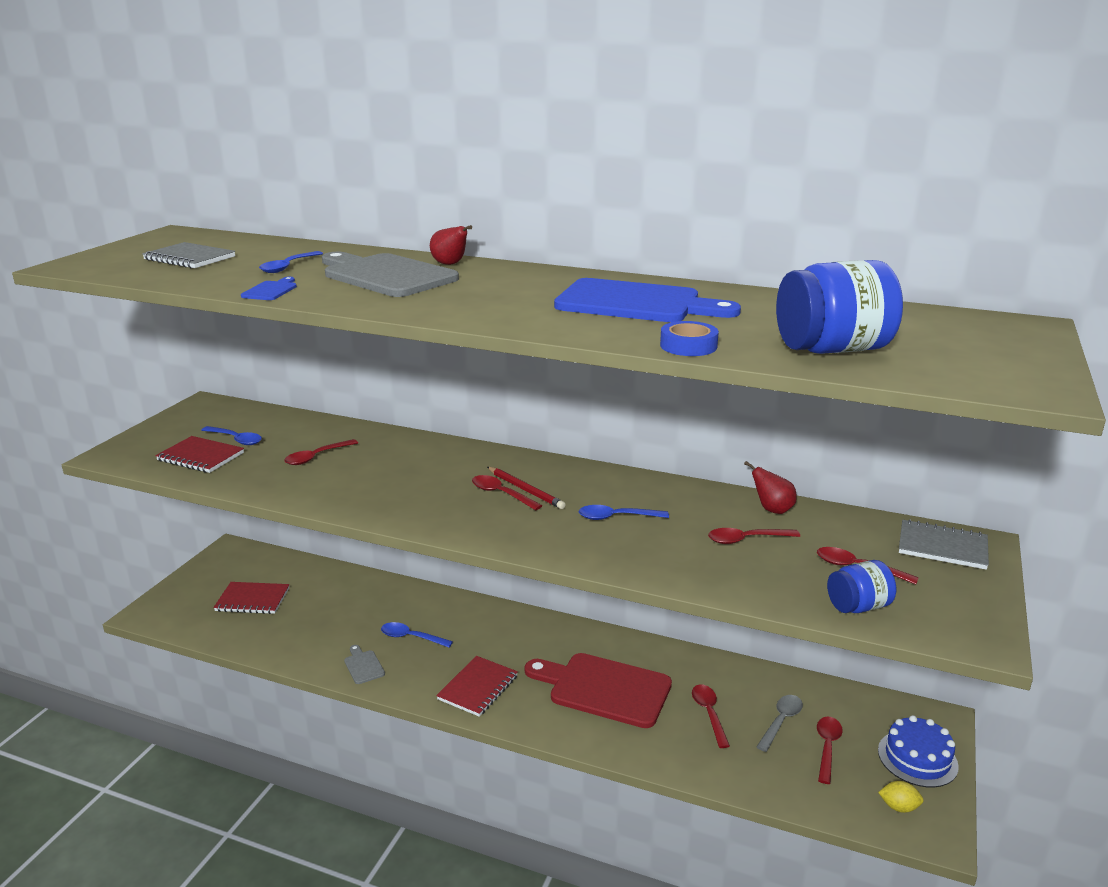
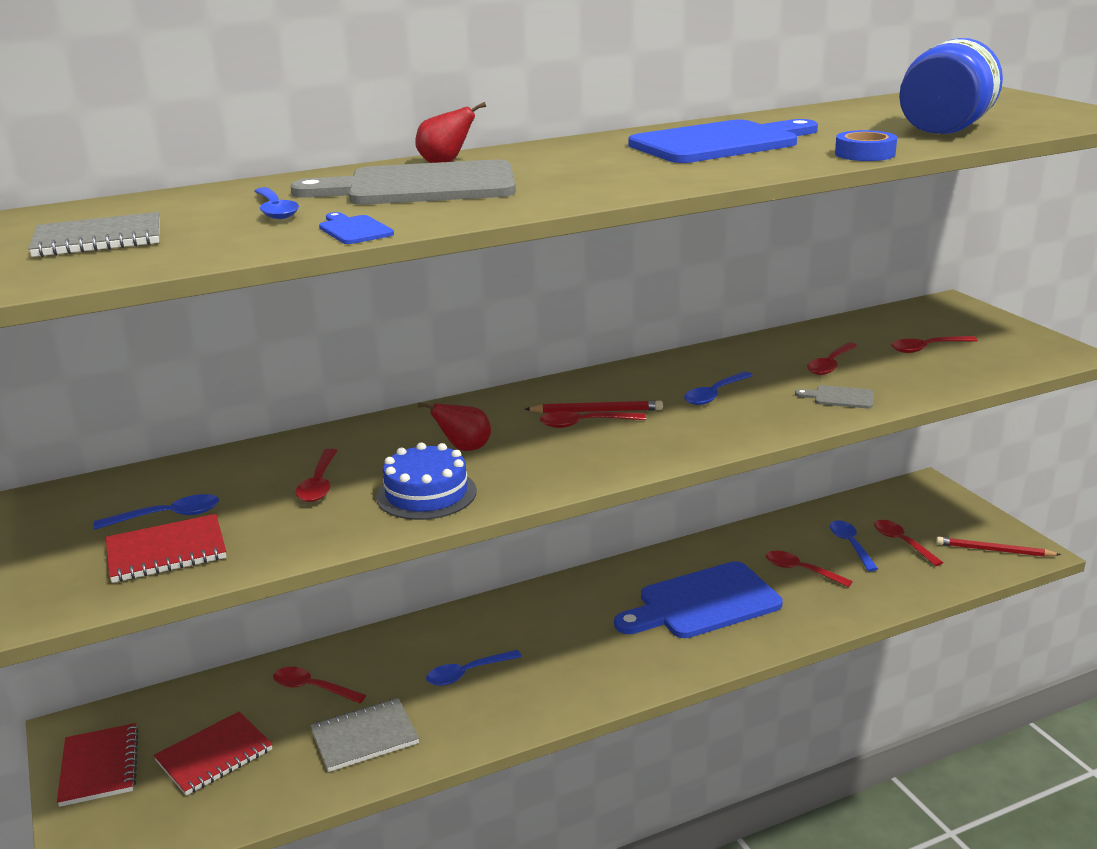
camera: 45 degrees left, 0 degrees up
grey cutting board [344,645,385,684] -> grey cutting board moved to [795,385,874,408]
red notebook [436,656,518,717] -> red notebook moved to [57,723,139,807]
red cutting board [525,653,672,728] -> blue cutting board [614,561,783,638]
red pear [744,461,797,514] -> red pear moved to [418,402,491,451]
grey spoon [756,695,803,752] -> blue spoon [830,520,878,571]
blue jar [827,560,896,613] -> none
blue cake [878,715,959,787] -> blue cake moved to [376,442,477,520]
yellow lemon [878,781,924,813] -> red pencil [936,537,1061,557]
grey notebook [899,519,989,570] -> grey notebook moved to [310,698,419,772]
none -> red spoon [273,667,366,703]

